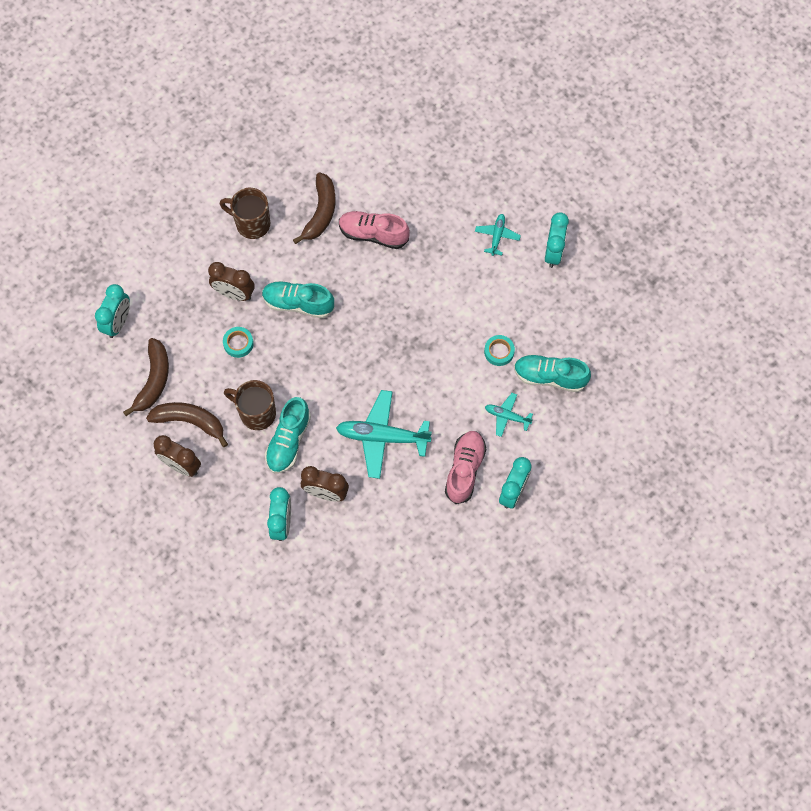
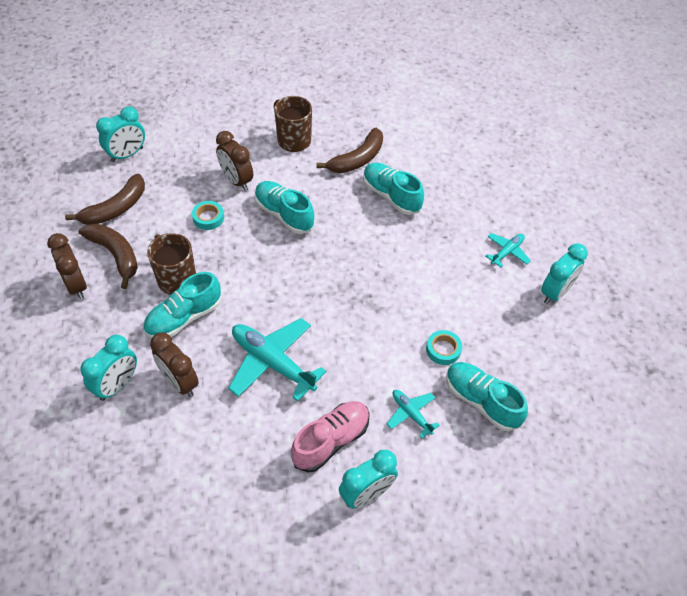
camera: 30 degrees right, 15 degrees down
pink shoe [339,211,410,249] -> turquoise shoe [363,163,424,215]

